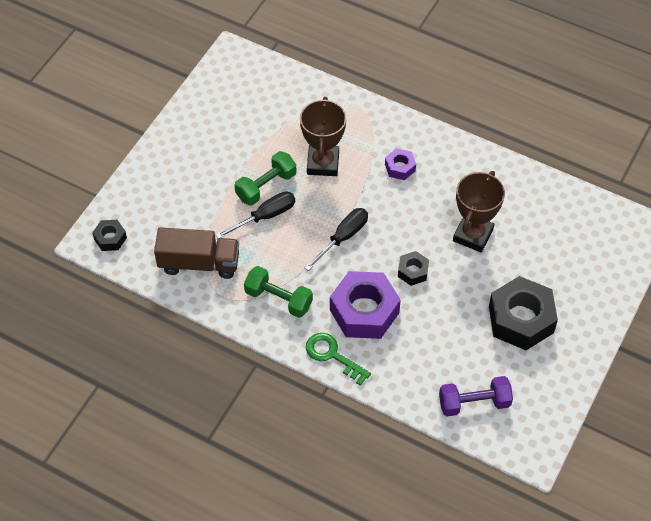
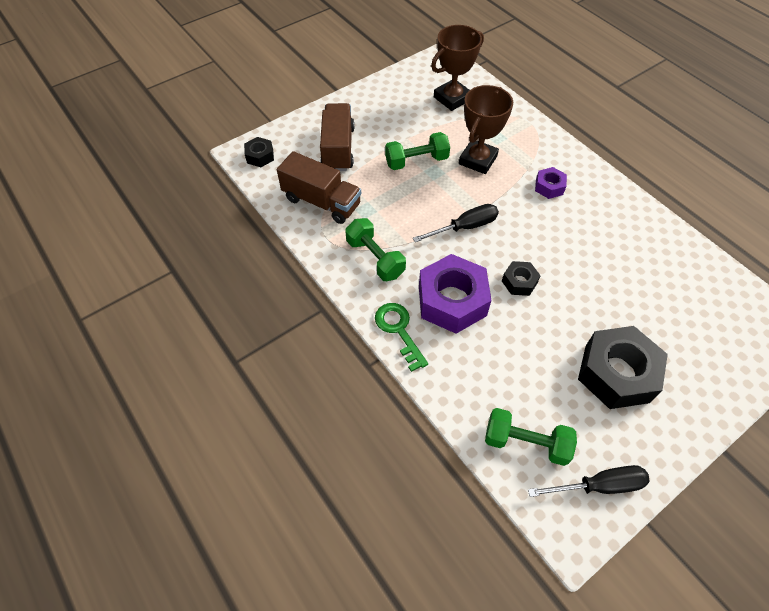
camera: 25 degrees right, 0 degrees up
black screwdriver [216,191,295,239] -> black screwdriver moved to [528,465,650,497]
purple dumbbell [439,376,513,416] -> green dumbbell [485,408,577,466]
brown trophy [453,171,505,252] -> brown trophy moved to [431,25,484,111]
none -> brown truck [320,103,355,171]

